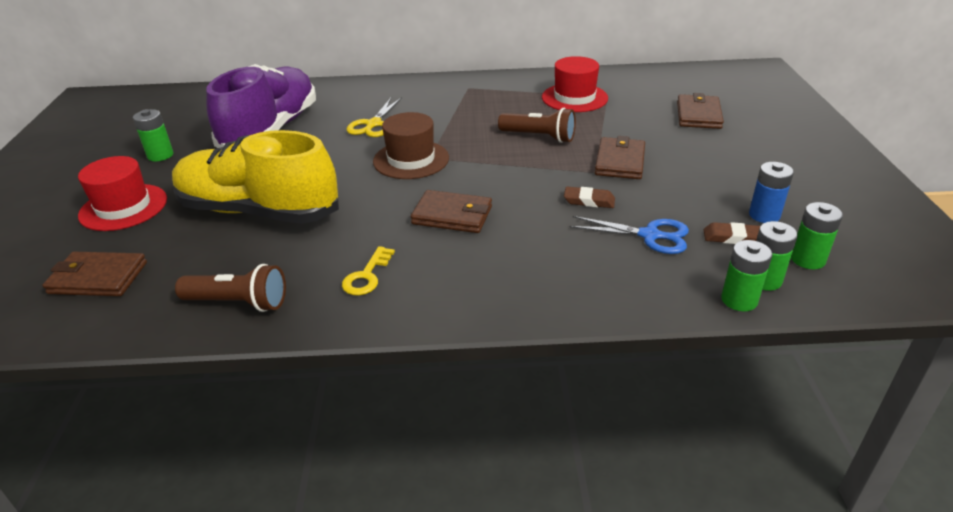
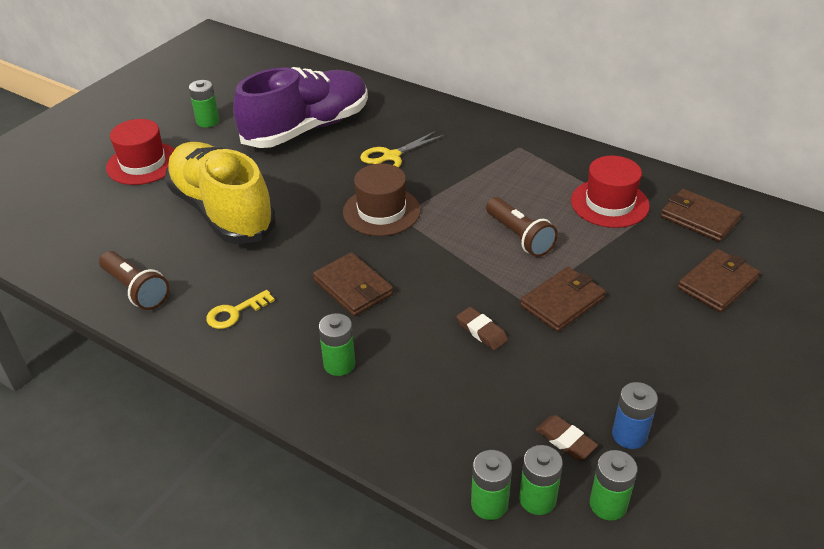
camera: 35 degrees right, 5 degrees up
brown wallet [42,252,147,296] -> brown wallet moved to [661,189,742,242]
blue scissors [570,216,689,254] -> none
none -> green battery [319,313,355,376]

